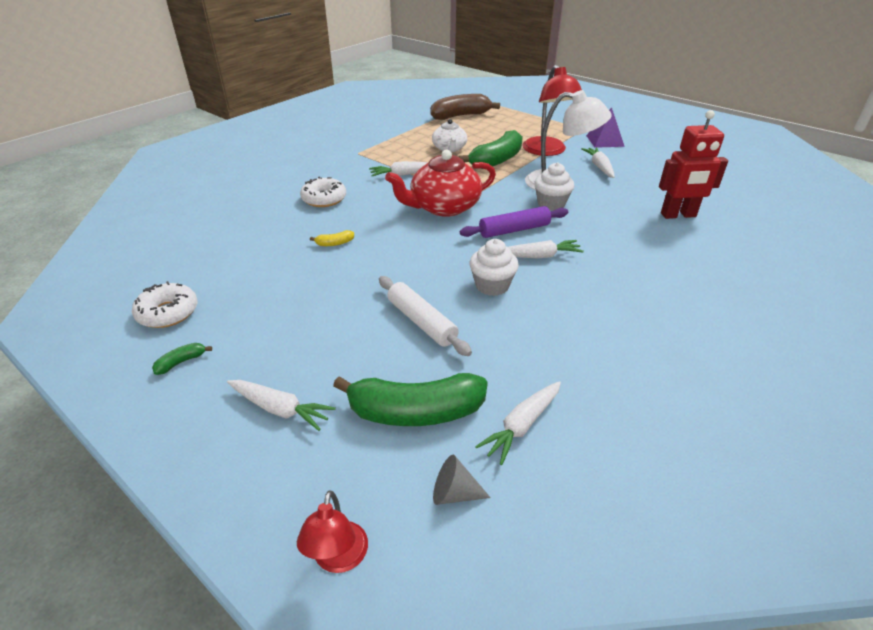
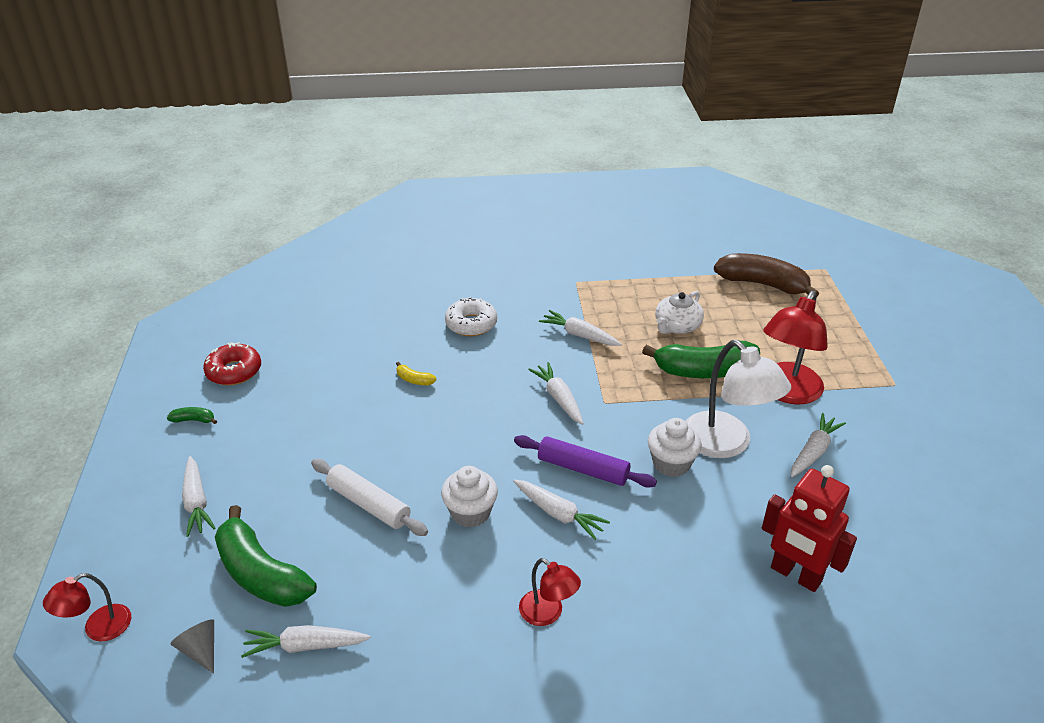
camera: 45 degrees right, 0 degrees up
white donut [132,281,197,328] -> red donut [203,342,261,385]
white rolling pin [379,276,472,356] -> white rolling pin turned 60 degrees counterclockwise [311,459,428,536]
red teapot [385,150,496,217] -> white carrot [528,362,584,425]
purple pyramid [586,108,625,148] -> none
none -> red lamp [519,558,581,626]

